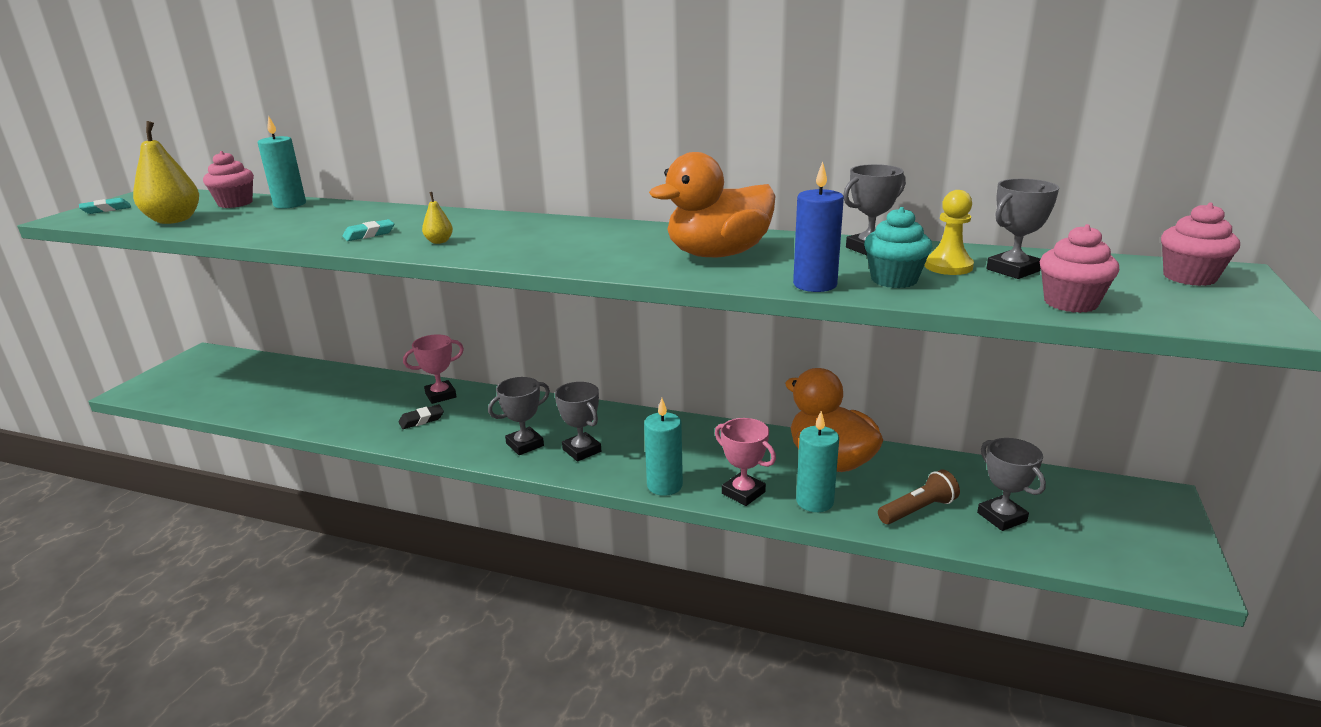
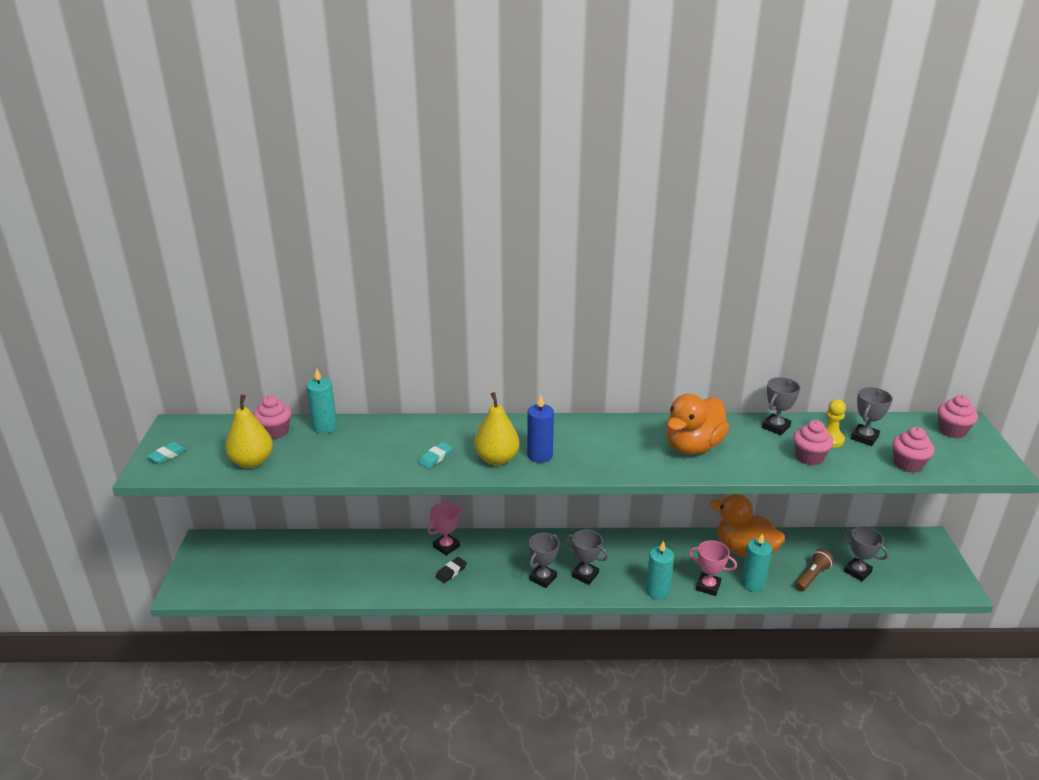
camera: 20 degrees left, 5 degrees up
yellow pear [422,192,453,244] -> yellow pear [474,392,520,465], size x2.15
blue candle [793,161,844,292] -> blue candle moved to [527,395,554,463]
turquoise cupcake [864,207,932,288] -> pink cupcake [793,420,834,465]

